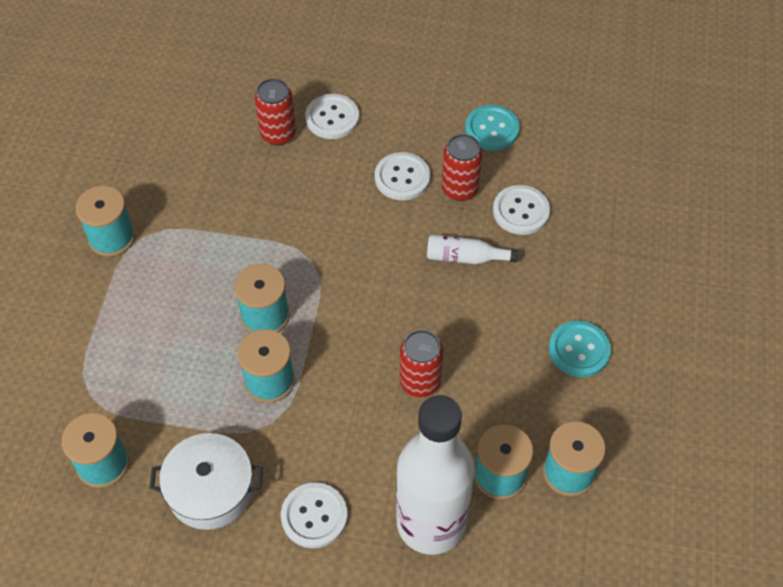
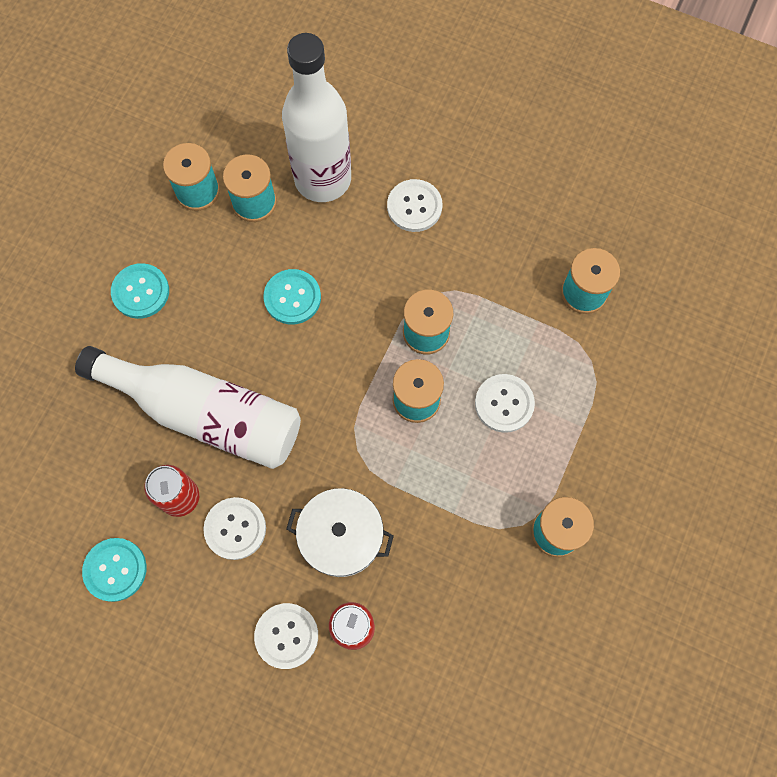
camera: 165 degrees left, 15 degrees up
white pot [149,433,263,530] -> white pot moved to [286,488,394,577]
red can [400,330,443,397] -> turquoise button [263,269,321,324]
white bottle [427,234,518,264] -> white bottle [75,346,301,469], size x2.45
white button [493,185,550,235] -> white button moved to [475,374,535,433]

